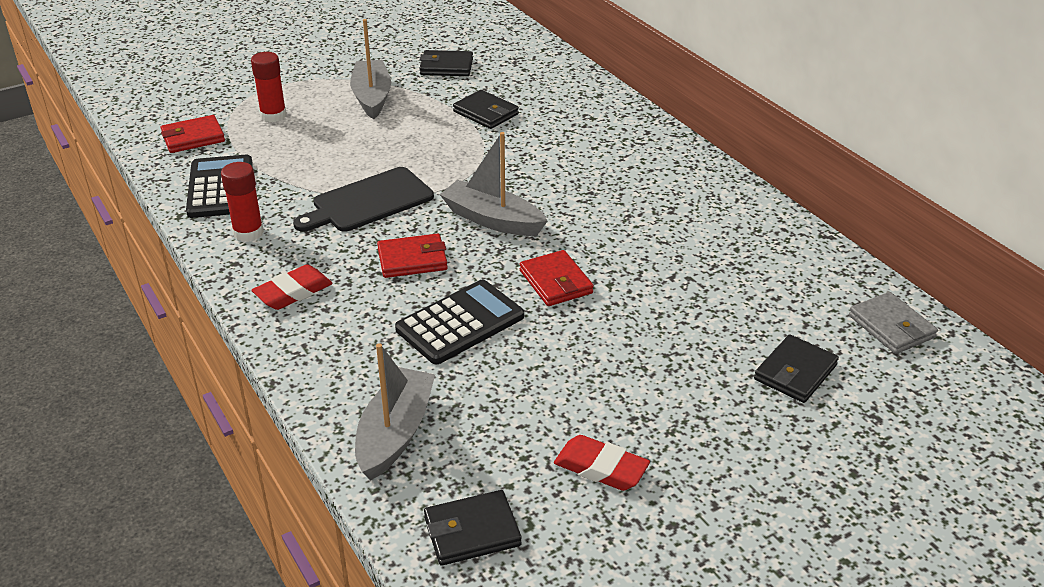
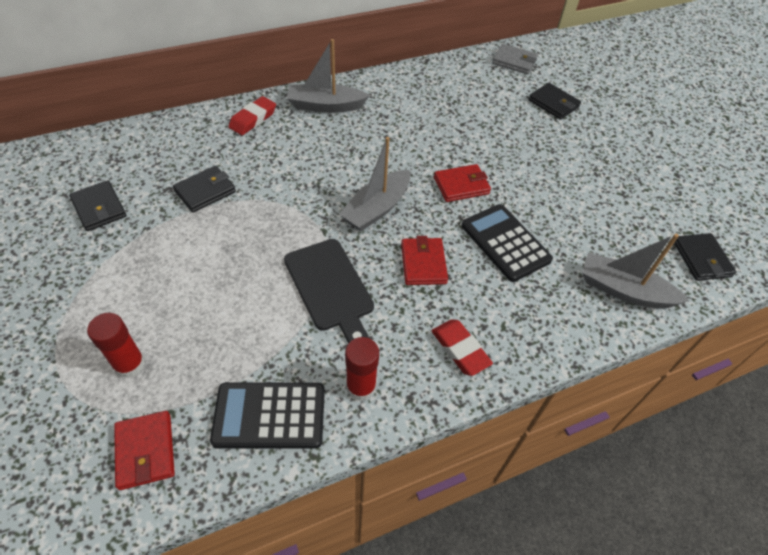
camera: 85 degrees left, 15 degrees up
grey boat [350,19,391,119] -> grey boat moved to [286,39,370,113]
black wallet [419,50,473,76] -> black wallet turned 45 degrees counterclockwise [69,180,127,231]
red eraser [554,435,650,491] -> red eraser moved to [228,96,276,135]
grey wallet [849,292,938,354] -> grey wallet turned 45 degrees clockwise [492,44,538,74]

